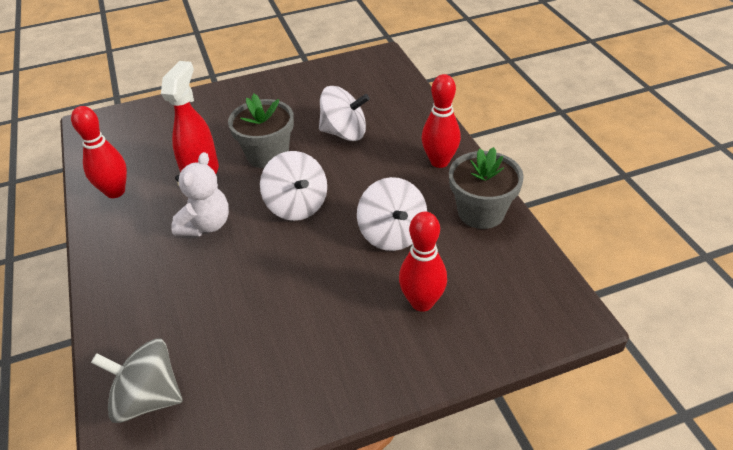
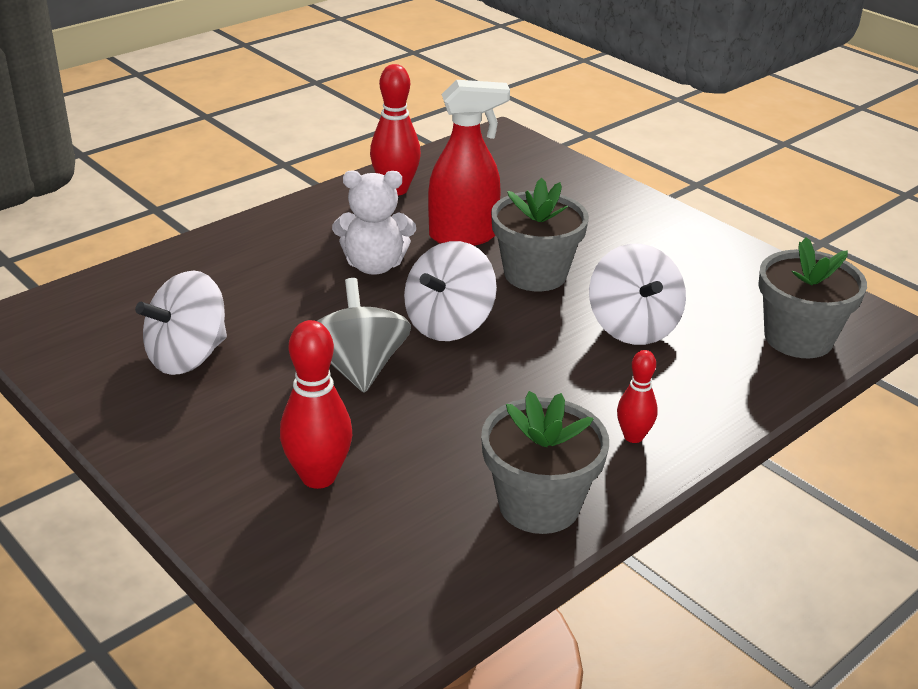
camera: 65 degrees right, 10 degrees down
grey spinning top [91,339,182,423] -> grey spinning top moved to [317,278,411,393]
white spinning top [357,177,427,251] -> white spinning top moved to [135,271,227,375]
red bowling pin [421,74,461,168] -> red bowling pin [617,350,658,443], size x0.59
none -> grey flower pot [758,237,867,358]

